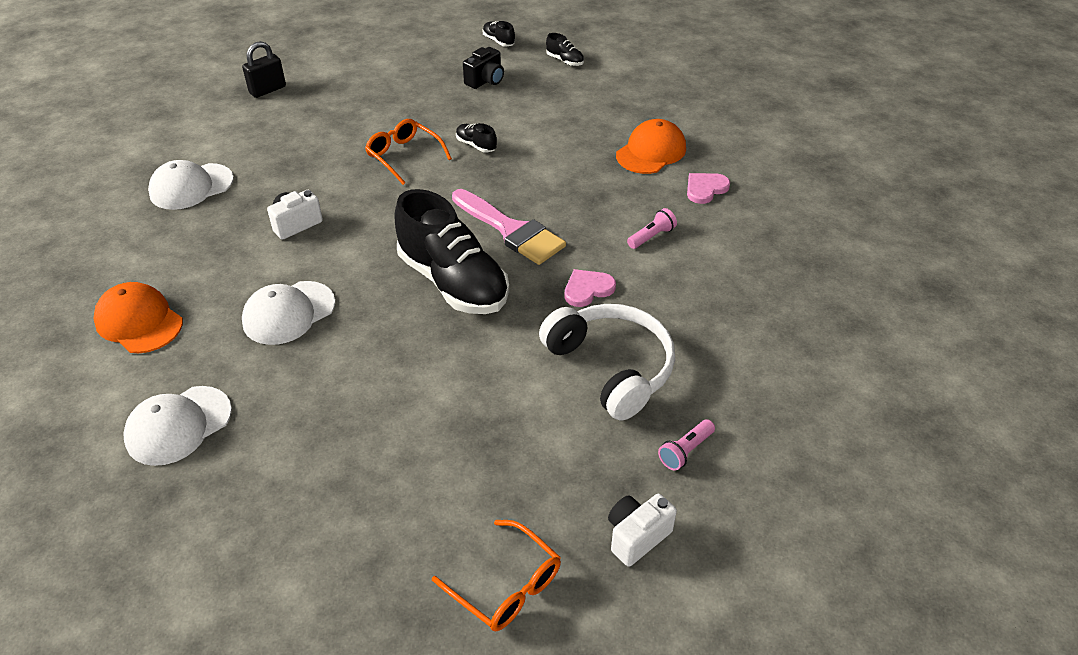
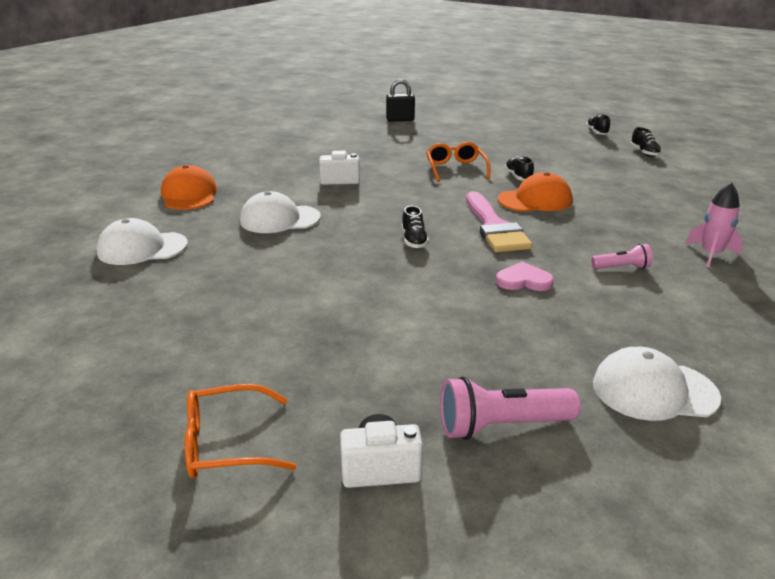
camera: 35 degrees right, 15 degrees down
white cap [148,160,234,210] -> white cap moved to [593,347,721,421]
black shoe [394,189,509,314] -> black shoe [402,206,429,248], size x0.40
orange glasses [432,520,561,631] -> orange glasses turned 90 degrees clockwise [185,384,297,478]
black camera [463,47,504,89] -> none
white headphones [539,304,675,420] -> none
orange cap [616,119,686,174] -> orange cap moved to [498,172,572,212]
pink flashlight [658,419,715,471] -> pink flashlight [440,376,580,440], size x1.69
pink heart [687,173,730,204] -> pink rocket [686,182,743,267]

